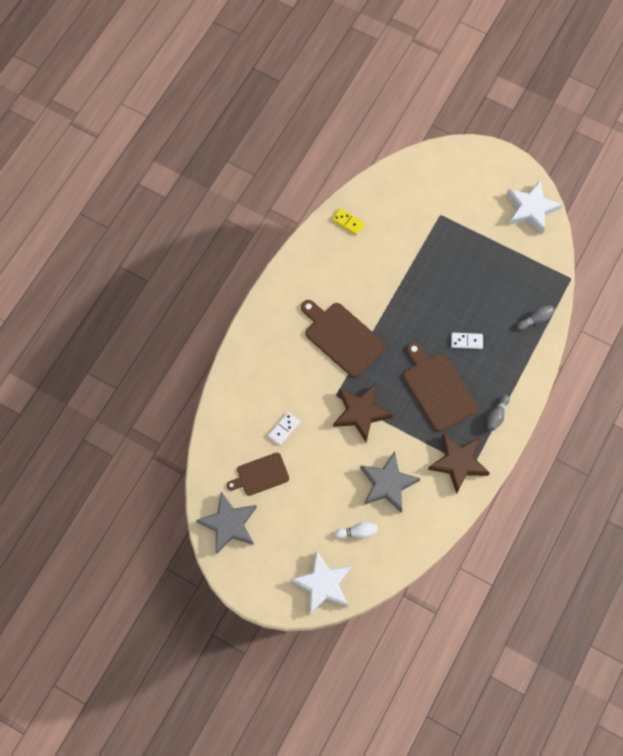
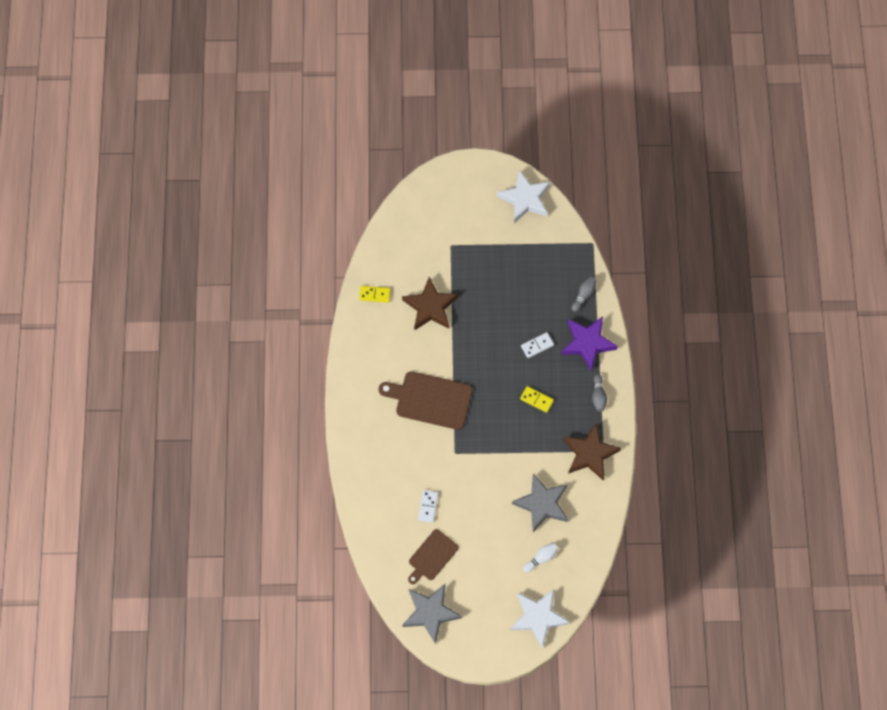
camera: 30 degrees left, 0 degrees up
brown star [333,384,393,442] -> brown star moved to [402,277,458,331]
brown cutting board [403,342,478,432] -> yellow domino [520,386,554,413]
none -> purple star [561,316,618,371]

